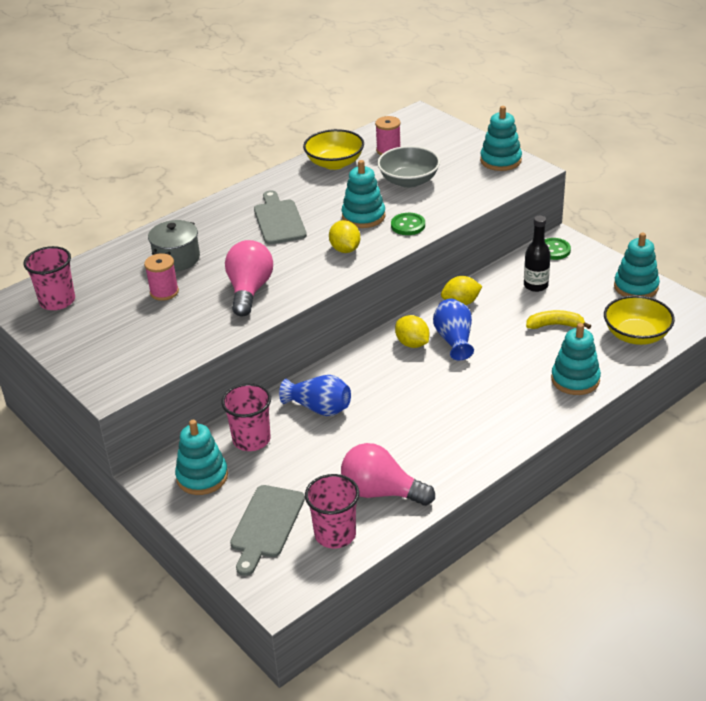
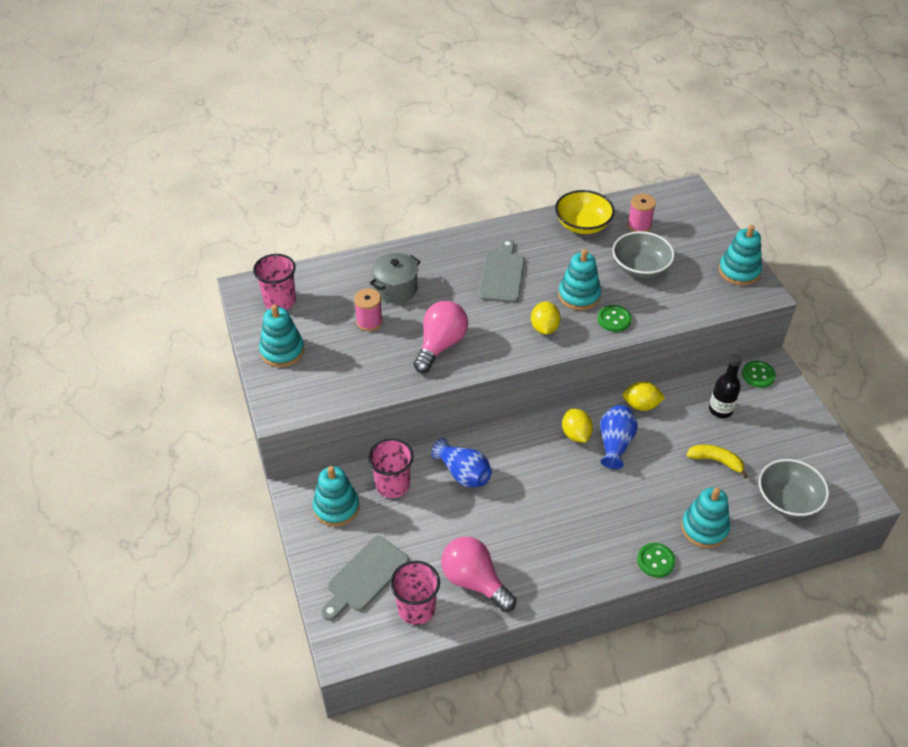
camera: 20 degrees right, 10 degrees up
yellow bowl [604,295,675,345] -> grey bowl [759,459,829,518]
turquoise stacking toy [614,233,660,298] -> turquoise stacking toy moved to [259,304,304,367]
none -> green button [637,543,675,578]

